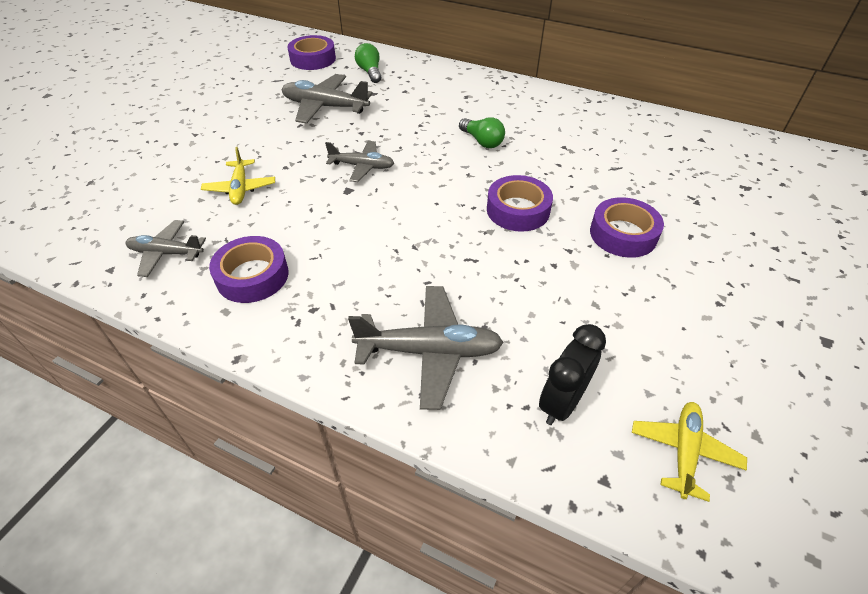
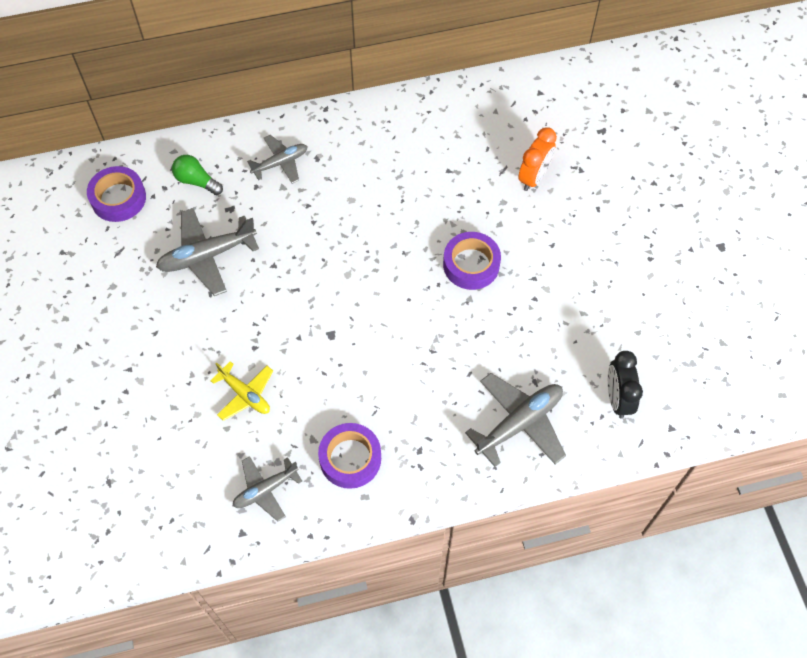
camera: 40 degrees left, 15 degrees up
grey plane [325,141,394,182] -> grey plane moved to [247,135,307,184]
green light bulb [459,117,505,148] -> none
purple tape [590,197,664,258] -> none
yellow plane [632,402,747,502] -> none
none -> orange clock [518,127,557,191]

